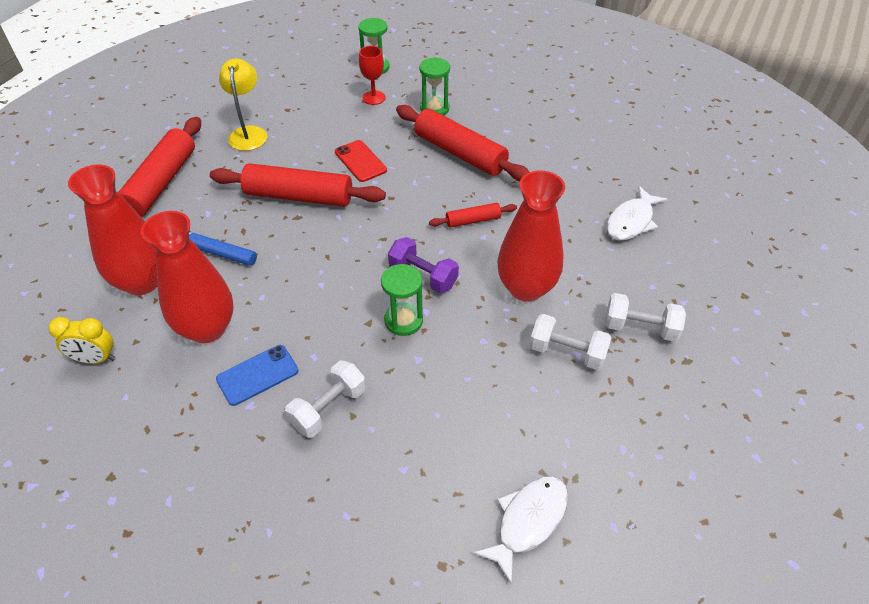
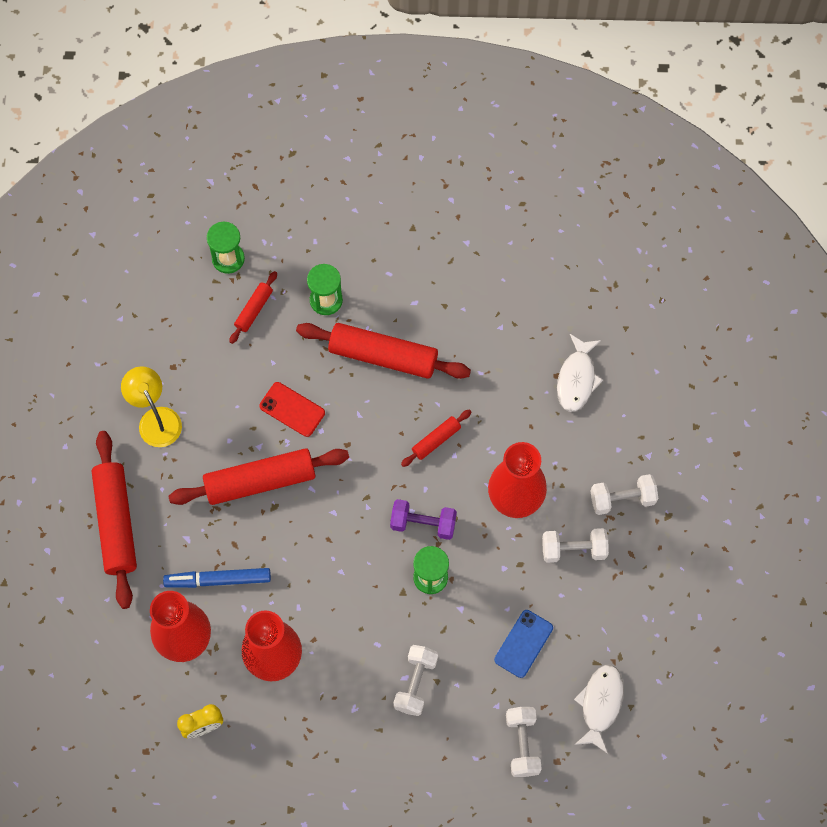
camera: 25 degrees left, 20 degrees up
blue phone [216,345,298,406] -> blue phone moved to [494,610,553,678]
red goblet [359,46,386,105] -> red rolling pin [229,271,277,344]
none -> white dumbbell [506,707,542,777]

